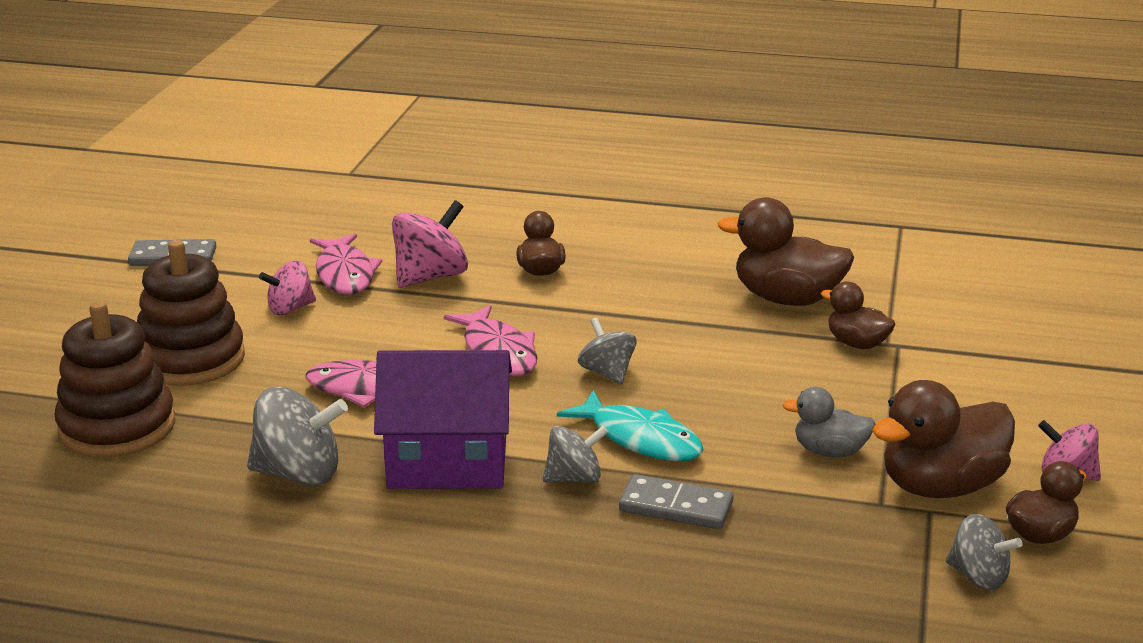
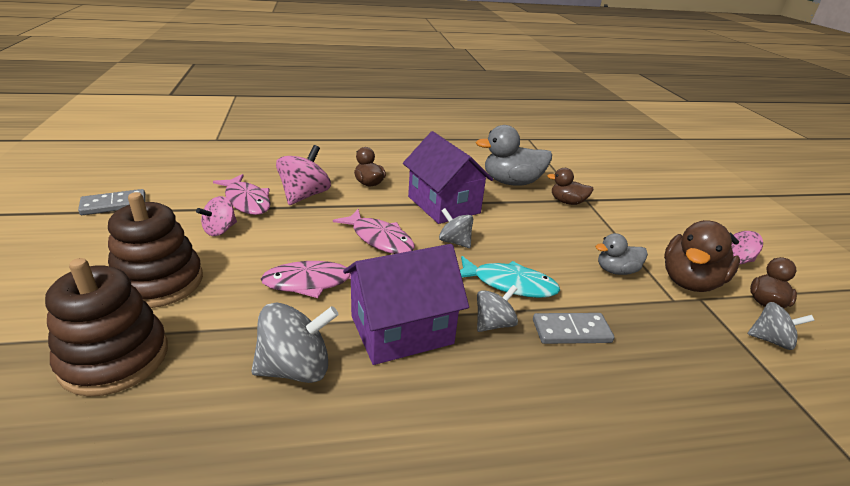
camera: 25 degrees left, 5 degrees up
brown duck [717,197,854,306] -> grey duck [476,125,552,186]
none -> purple house [403,131,493,224]

